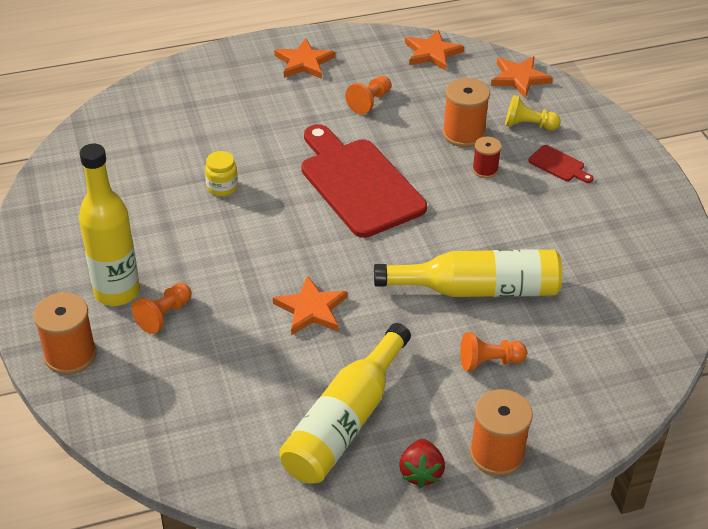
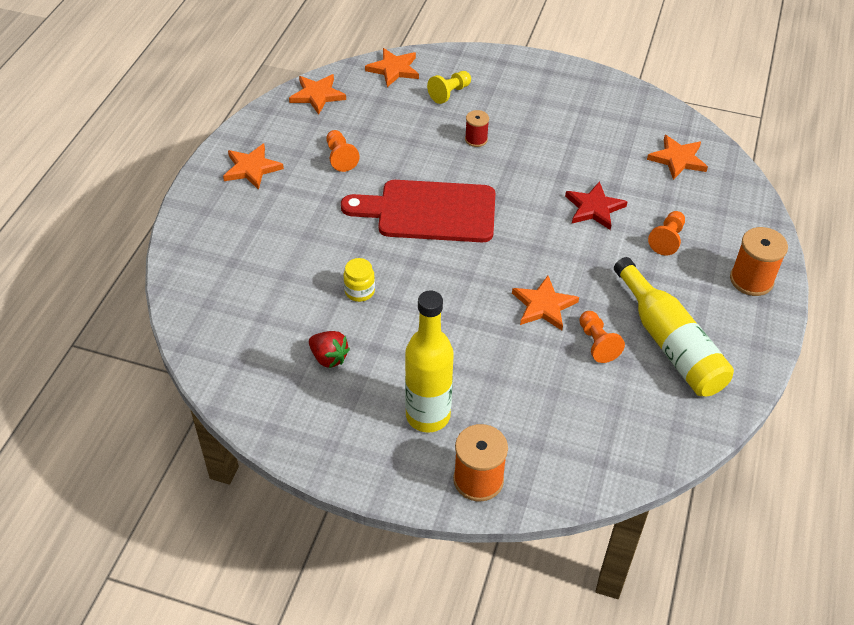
camera: 55 degrees left, 5 degrees up
orange pawn [132,283,192,334] -> orange pawn moved to [579,311,625,363]
yellow bottle [374,249,562,297] -> red star [565,181,628,230]
red strawberry [399,439,445,488] -> red strawberry moved to [309,331,350,368]
orange spool [442,78,490,147] -> none
red cutting board [528,145,594,183] -> none
none -> orange star [647,135,708,180]

